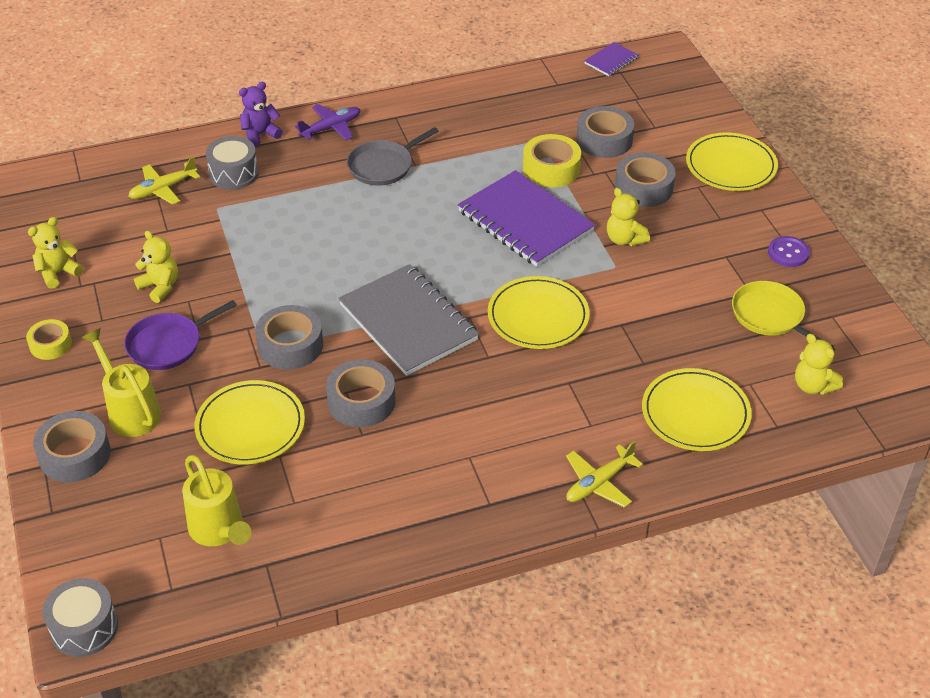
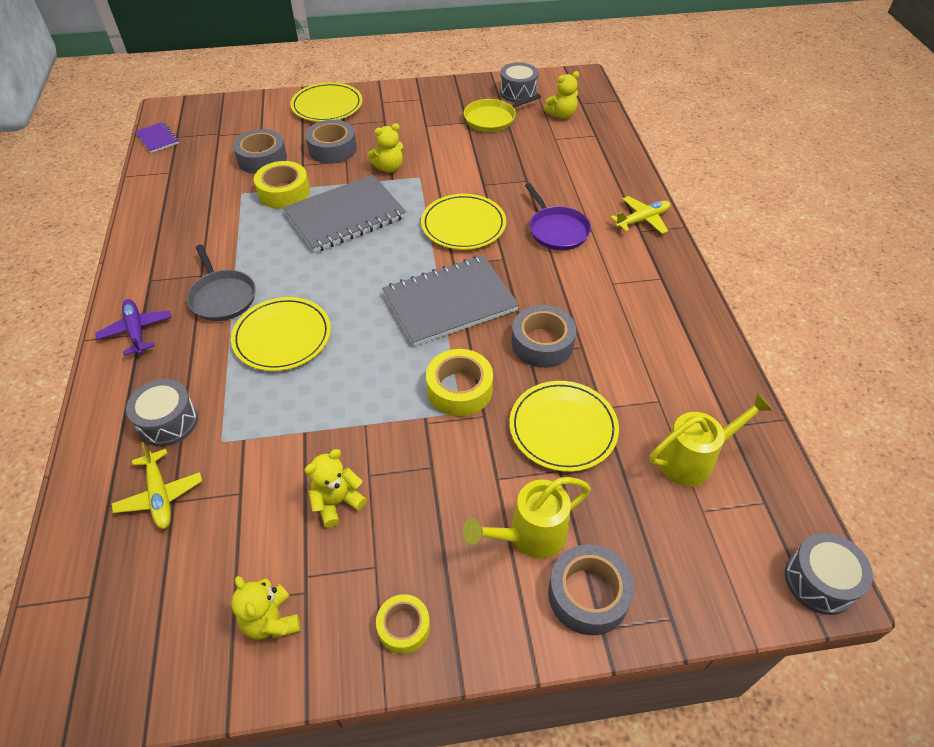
camera: 80 degrees left, 5 degrees up
purple pan [124,300,237,370] -> purple pan moved to [525,183,591,250]
purple teddy bear [239,82,283,147] -> none
grey tape [255,305,323,369] -> yellow tape [426,349,493,416]
purple notebook [458,170,595,267] -> grey notebook [283,175,406,253]
yellow plane [566,441,643,508] -> yellow plane turned 90 degrees counterclockwise [610,196,670,234]
yellow plate [642,368,752,451] -> yellow plate moved to [231,297,331,371]
purple button [768,236,810,267] -> none
none -> grey drum [500,62,539,103]

